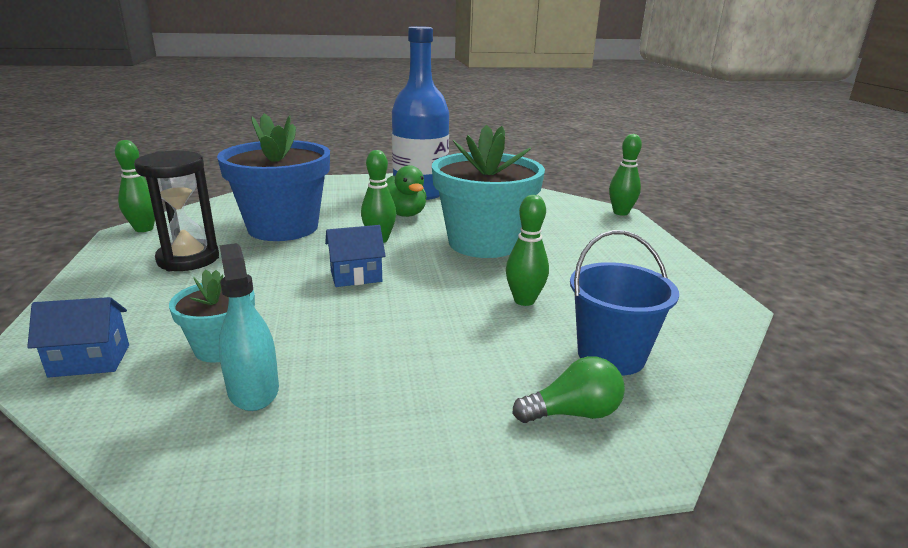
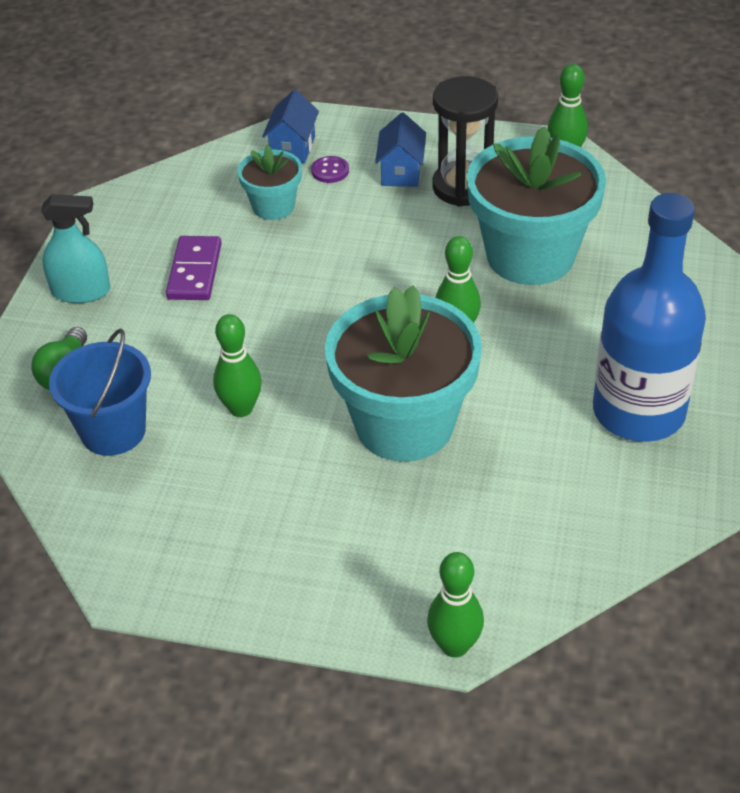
camera: 115 degrees right, 20 degrees up
blue flower pot [217,113,330,241] -> turquoise flower pot [467,126,606,285]
turquoise spray bottle [219,243,279,411] -> turquoise spray bottle moved to [41,194,110,303]
blue house [325,225,385,287] -> blue house moved to [375,113,426,187]
green duck [386,165,427,217] -> none
none -> purple domino [166,236,222,300]
none -> purple button [311,156,349,183]

